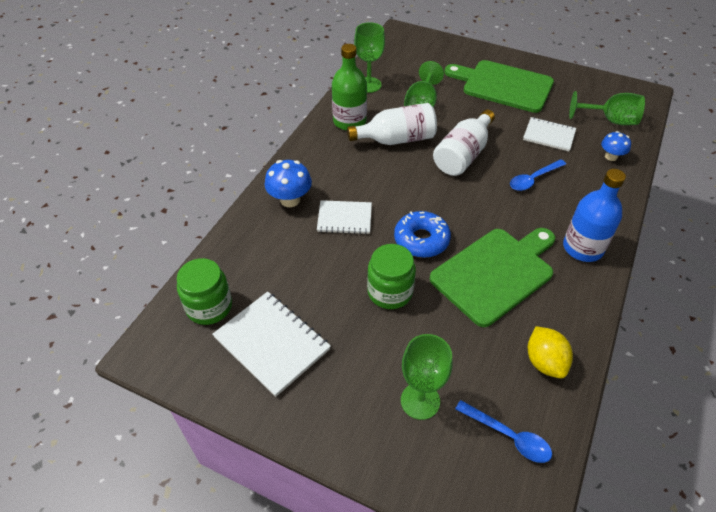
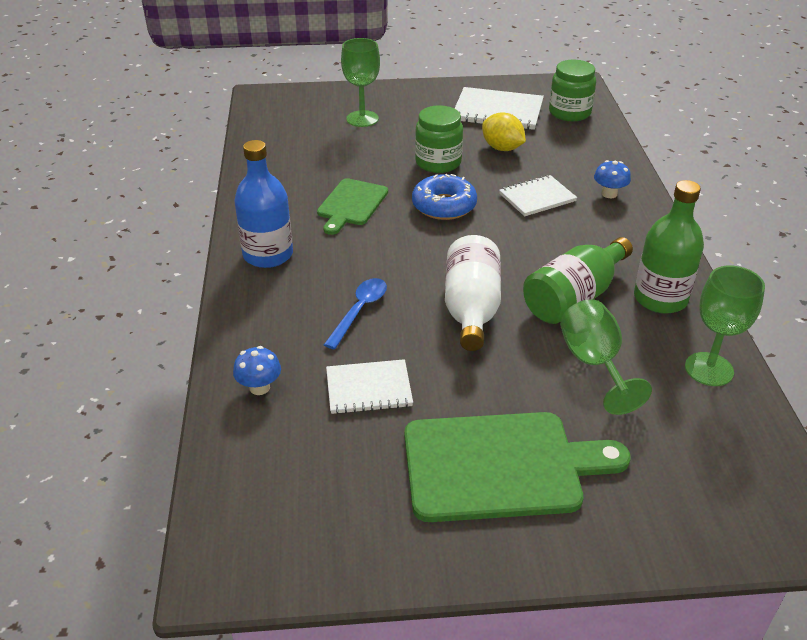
camera: 150 degrees right, 10 degrees down
blue mushroom [265,160,312,207] -> blue mushroom [594,160,631,198], size x0.65
white bottle [347,103,437,145] -> green bottle [523,237,633,324]
green cutting board [430,228,555,327] -> green cutting board [317,178,388,235], size x0.59
blue spoon [455,400,552,463] -> none
yellow lemon [528,326,573,378] -> yellow lemon moved to [482,112,526,151]
green goblet [569,91,645,125] -> none

